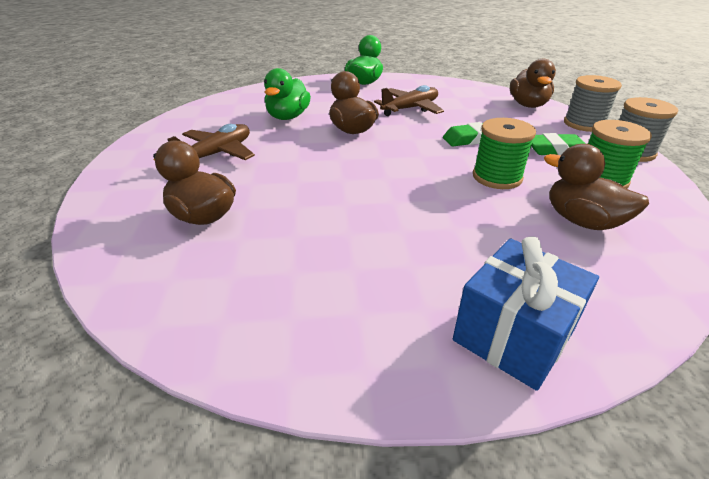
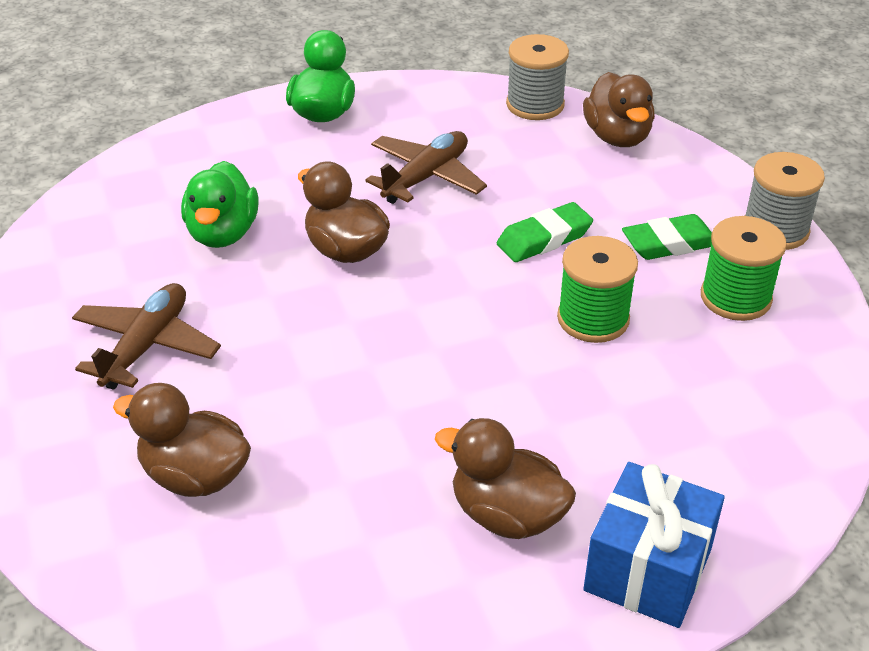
camera: 15 degrees left, 5 degrees up
brown duck [544,144,649,230] -> brown duck moved to [435,418,576,539]
grey spool [564,75,622,132] -> grey spool moved to [506,34,569,120]

